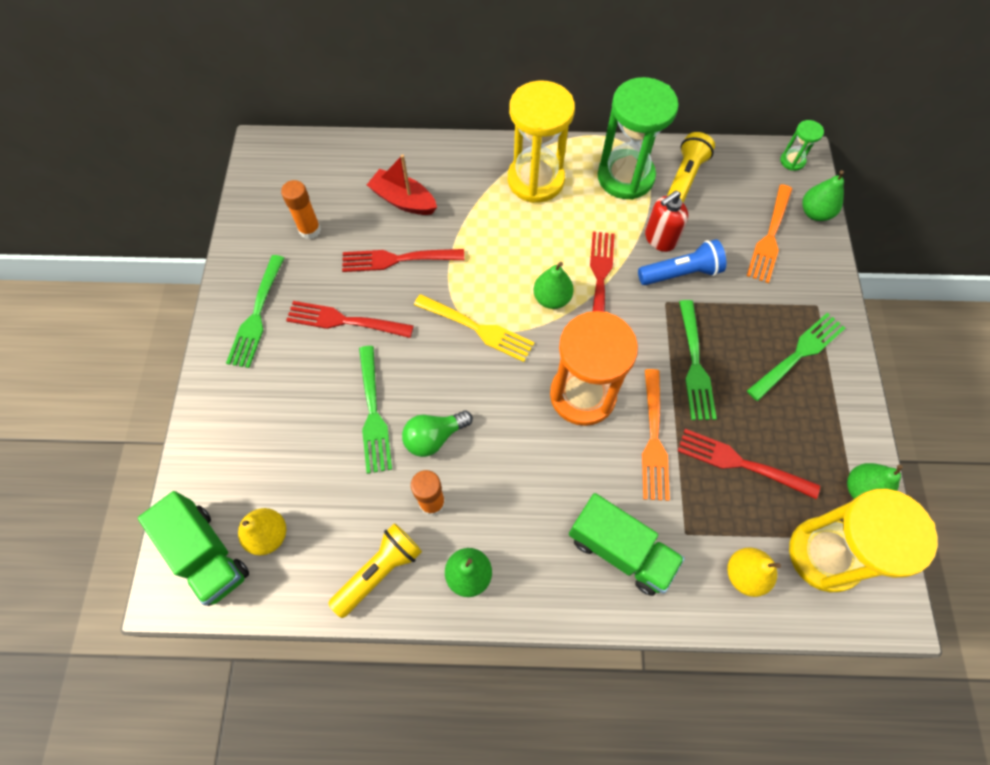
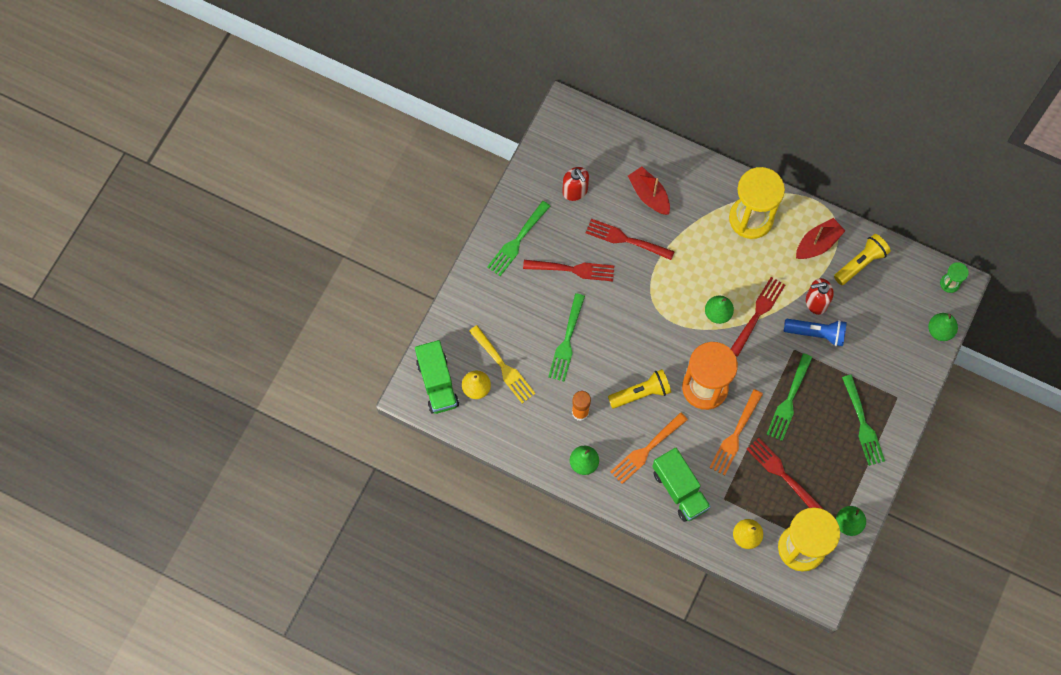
camera: 25 degrees right, 5 degrees up
orange glue stick [281,180,321,239] -> red soap dispenser [562,167,589,201]
red fork [286,301,414,338] -> red fork turned 150 degrees clockwise [523,260,614,281]
yellow flashlight [328,523,422,618] -> yellow flashlight moved to [608,369,671,408]
green light bulb [402,411,473,457] -> none
yellow fork [414,294,534,362] -> yellow fork moved to [469,325,536,403]
green hourglass [598,77,679,200] -> red boat [796,218,845,259]
orange fork [747,184,792,283] -> orange fork moved to [610,412,688,484]
green fork [747,313,845,401] -> green fork turned 90 degrees clockwise [842,375,885,466]

